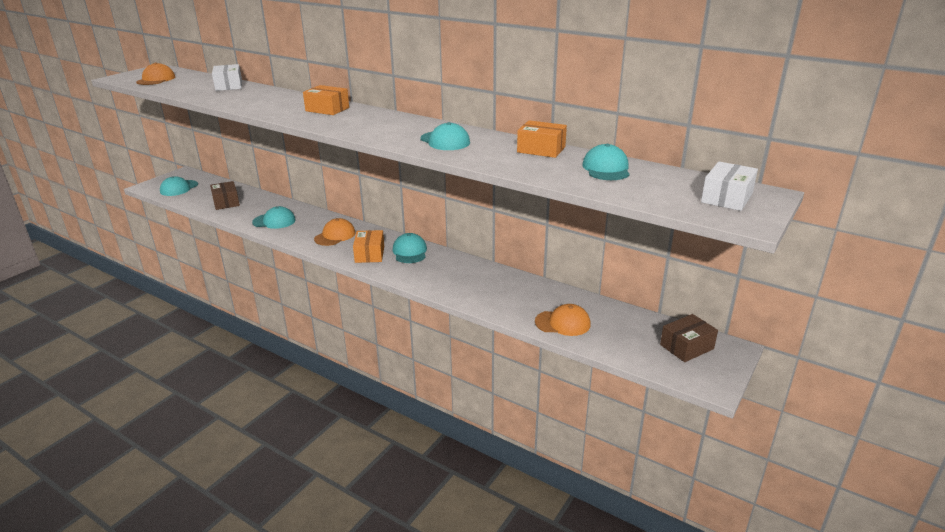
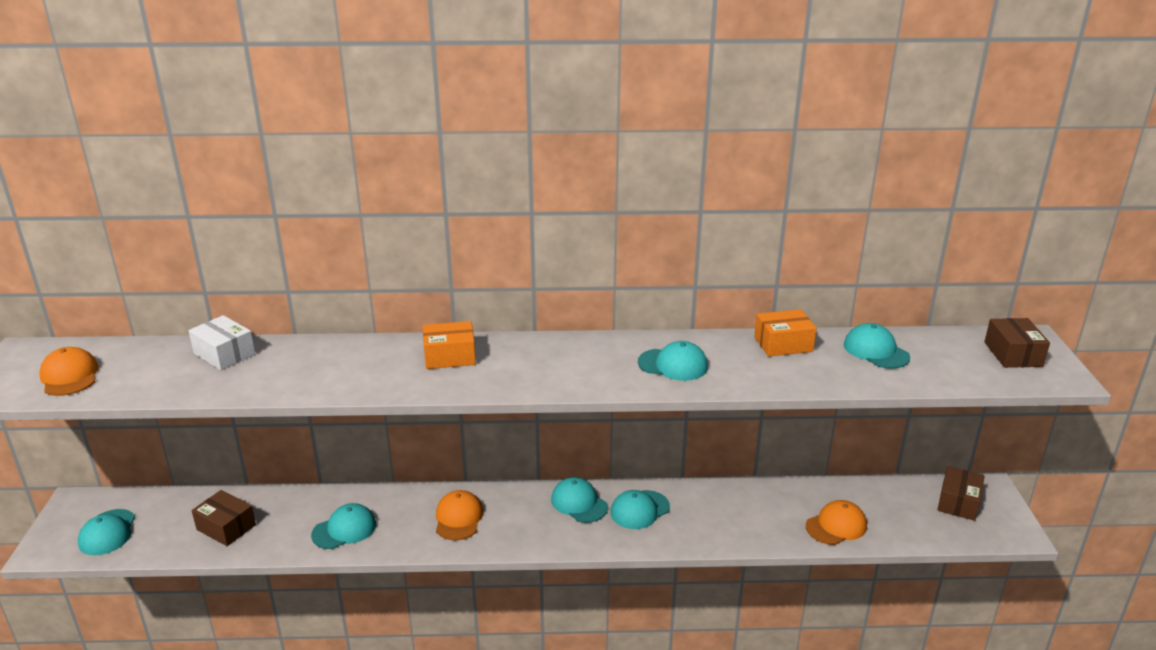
camera: 35 degrees left, 0 degrees up
orange box [353,230,384,263] -> none
white box [701,161,758,211] -> brown box [984,318,1050,368]
none -> turquoise cap [611,490,670,529]

